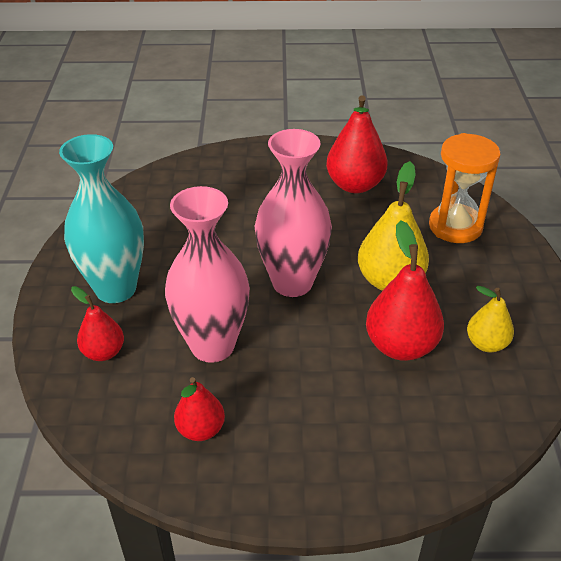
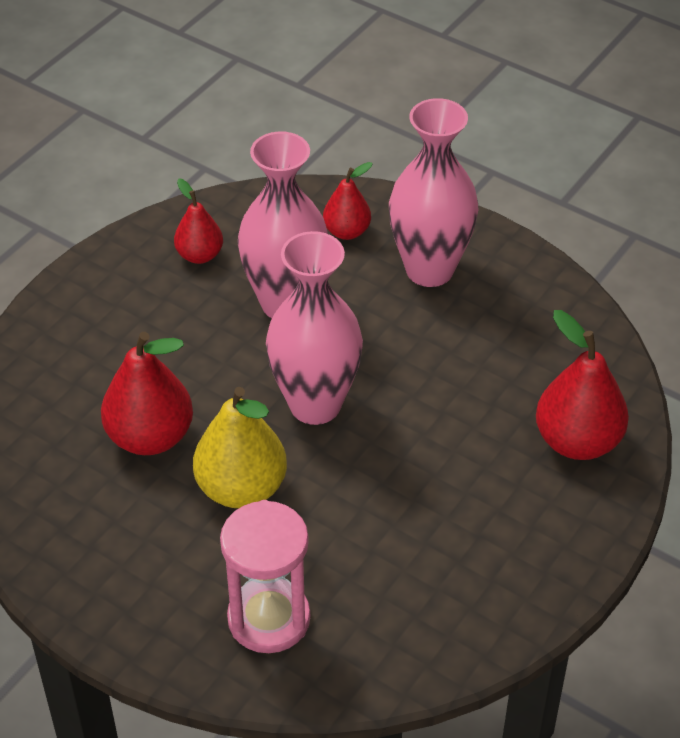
camera: 125 degrees right, 5 degrees up
turquoise vase [59,134,144,303] -> pink vase [389,98,478,287]
red pear [326,95,388,193] -> red pear moved to [536,310,629,460]
orange hourglass [429,133,501,243] -> pink hourglass [220,500,310,653]
yellow pear [467,286,514,352] -> none

